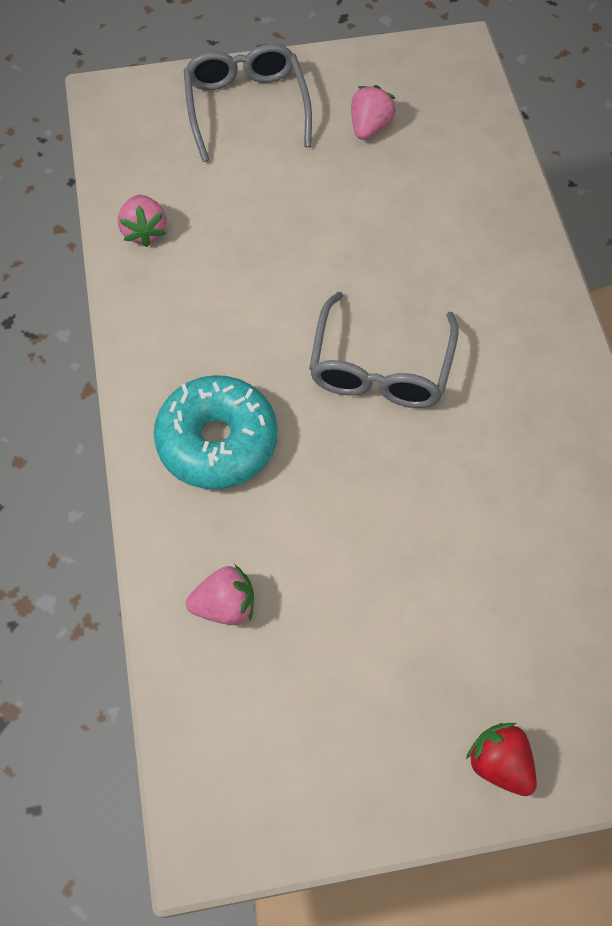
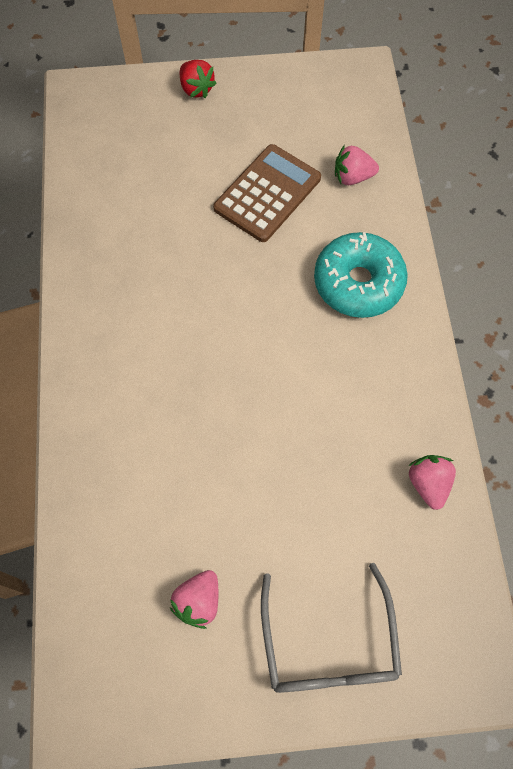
camera: 175 degrees left, 5 degrees up
grey glasses [309,292,459,408] -> none
none -> brown calculator [213,144,321,242]

